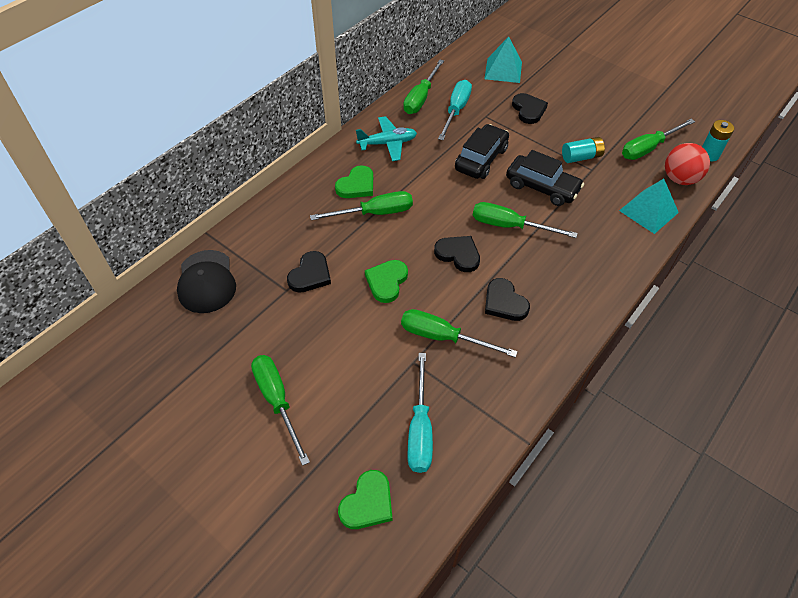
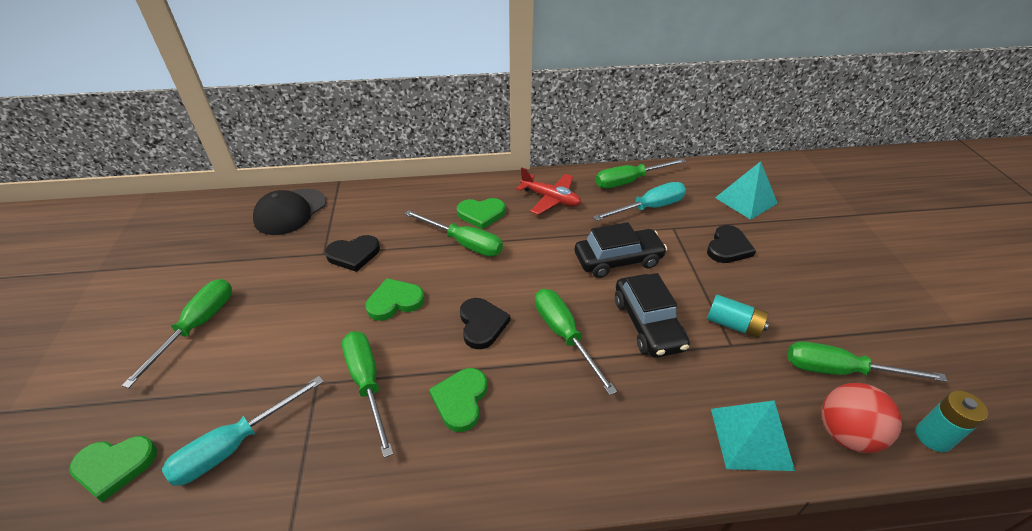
camera: 45 degrees right, 10 degrees down
turquoise plane [356,116,417,161] -> red plane [516,167,581,215]
black heart [485,278,530,321] -> green heart [429,368,487,432]

